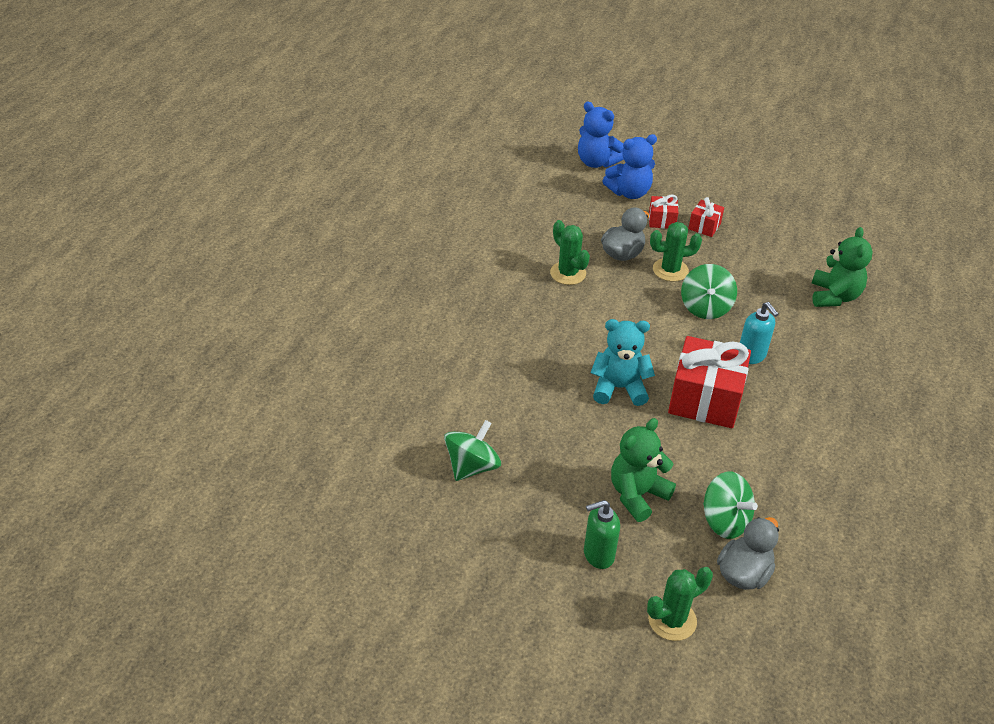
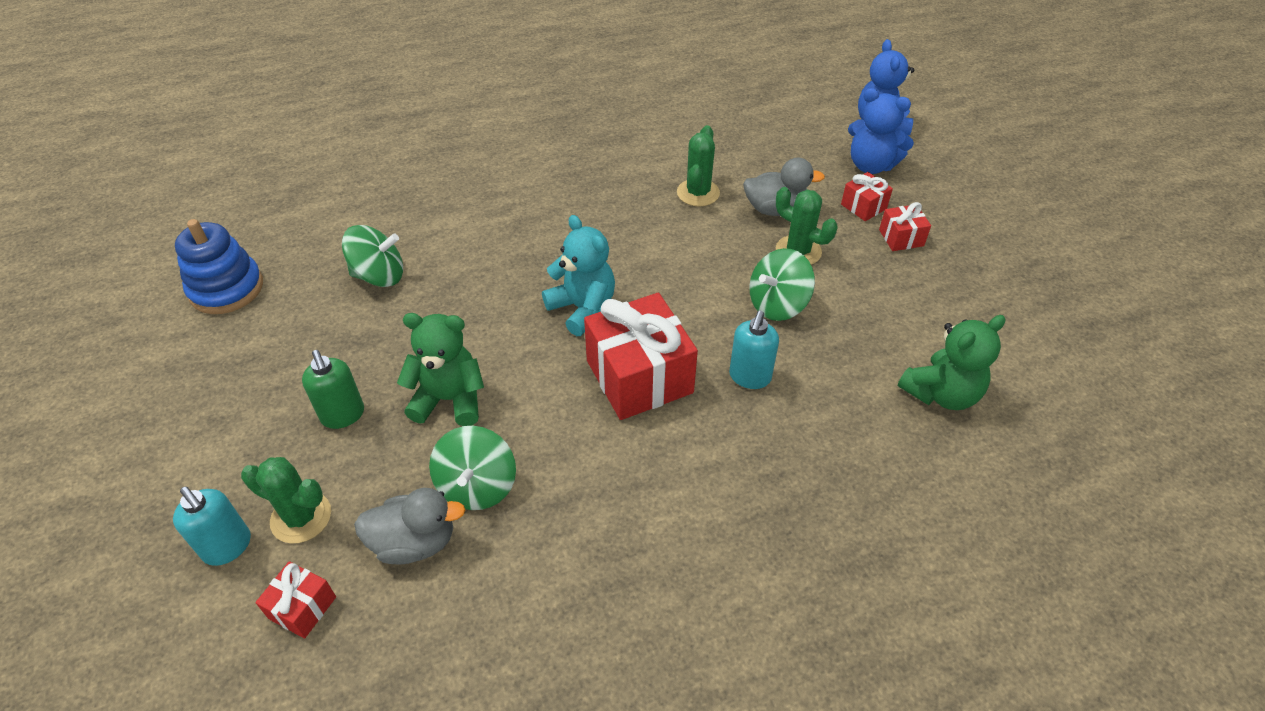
camera: 50 degrees right, 5 degrees up
green soap dispenser [584,500,620,569] -> green soap dispenser turned 150 degrees counterclockwise [302,350,364,429]
none -> turquoise soap dispenser [173,487,251,566]
none -> blue stacking toy [175,219,263,314]
none -> red gift [255,561,336,639]

